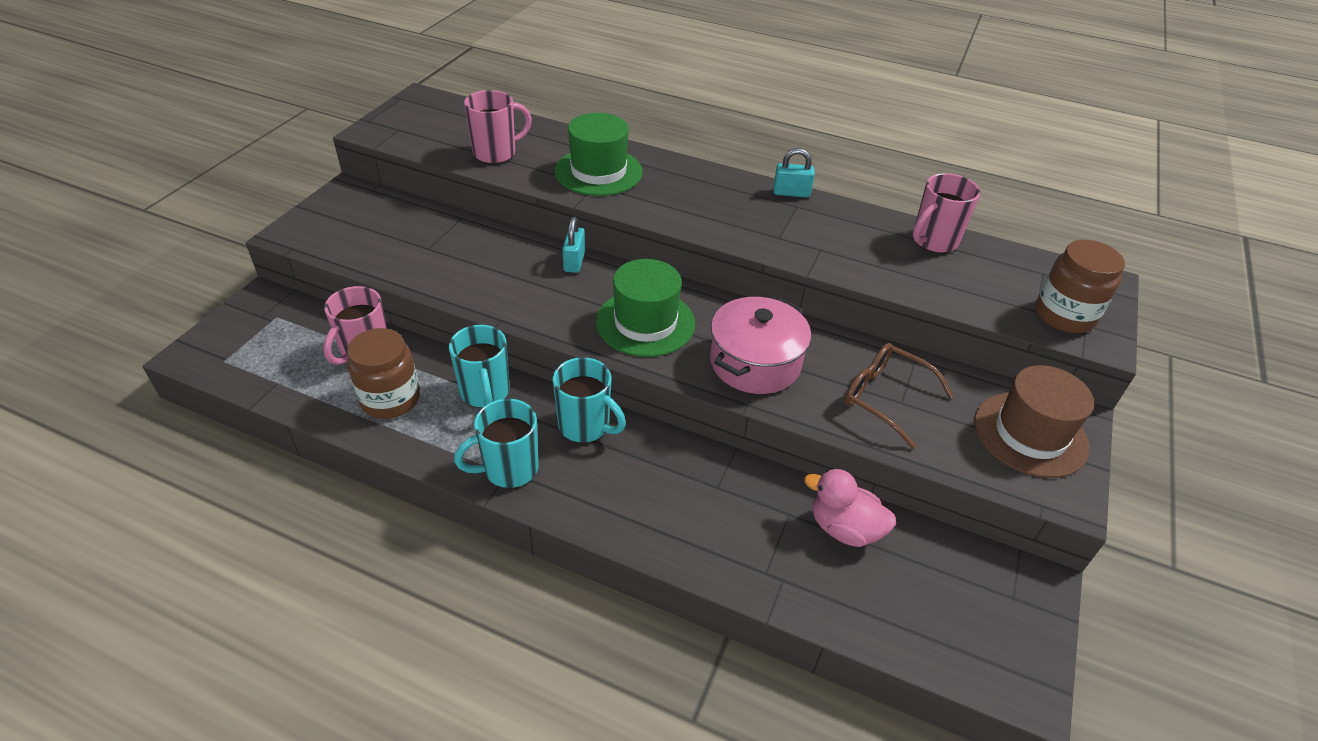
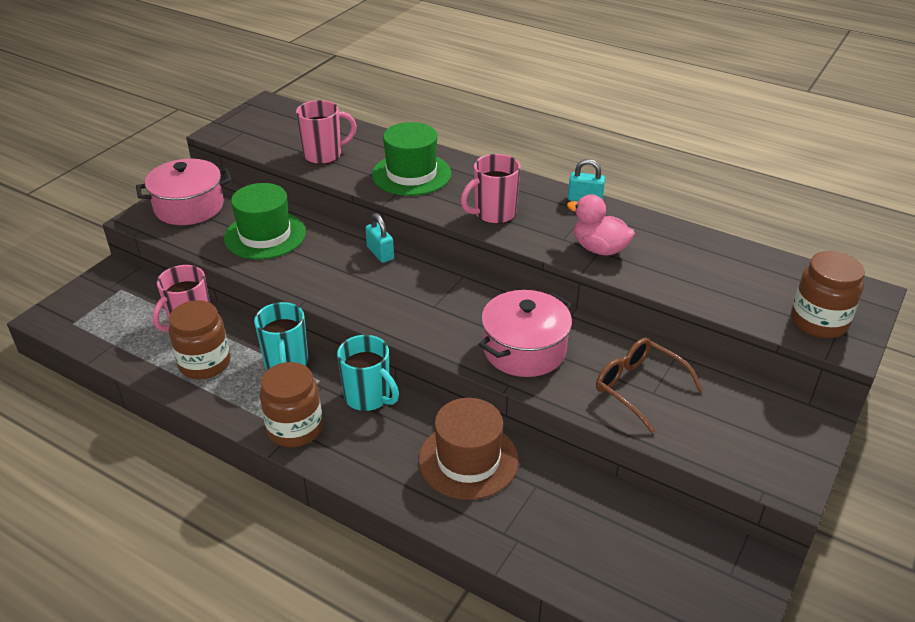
camera: 10 degrees right, 5 degrees down
turquoise mug [454,399,539,488] -> brown jar [260,362,323,447]
turquoise padlock [562,217,585,273] -> turquoise padlock turned 45 degrees counterclockwise [365,213,394,263]
green hat [596,259,695,357] -> green hat moved to [224,183,306,259]
pink duck [804,469,896,547] -> pink duck moved to [567,194,635,256]
pink mug [913,173,980,253] -> pink mug moved to [461,154,521,224]
brown hat [974,365,1094,478] -> brown hat moved to [418,398,519,500]
none -> pink pot [136,159,232,225]

